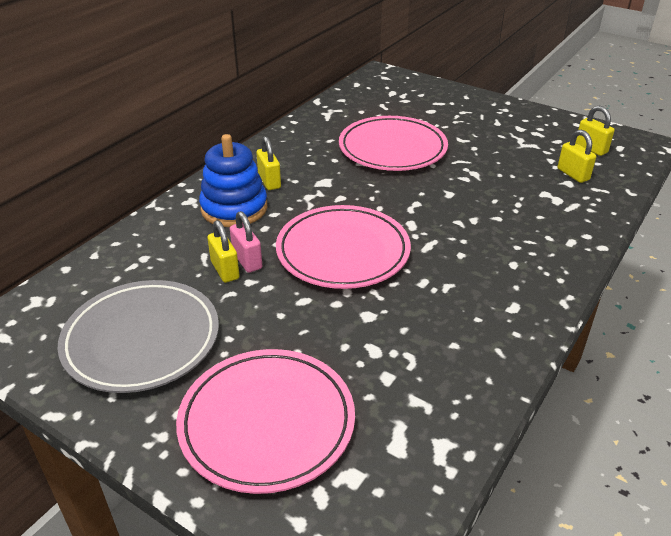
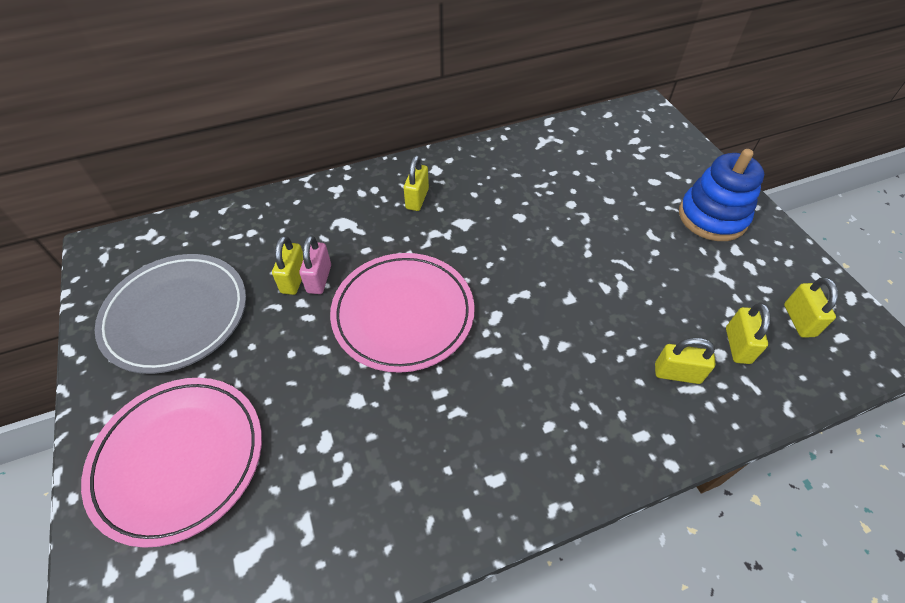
camera: 35 degrees right, 15 degrees up
blue stacking toy [199,134,267,227] -> blue stacking toy moved to [679,149,764,241]
pink plate [339,116,448,171] -> none
none -> yellow padlock [655,337,716,384]

